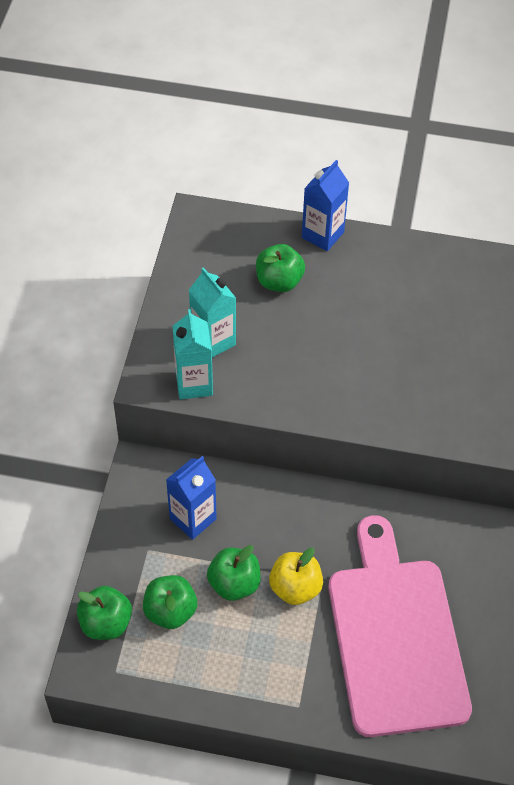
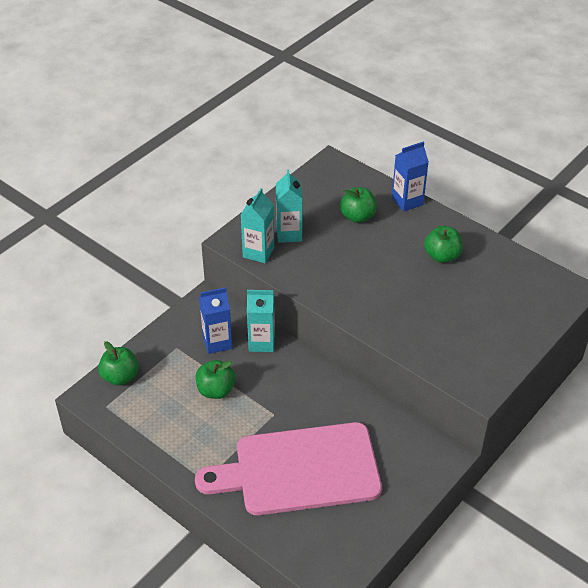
camera: 30 degrees right, 10 degrees down
green apple [143,575,197,629] -> green apple moved to [424,226,463,263]
yellow apple [269,548,323,605] -> none
pink cutting board [329,515,472,737] -> pink cutting board turned 120 degrees counterclockwise [195,422,382,515]
none -> turquoise carton [247,290,275,352]

